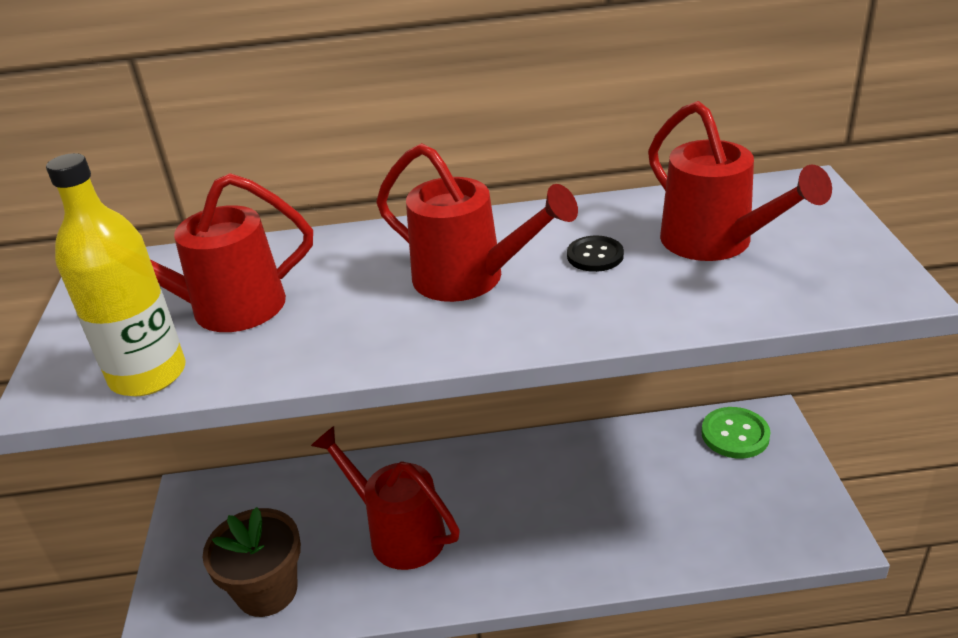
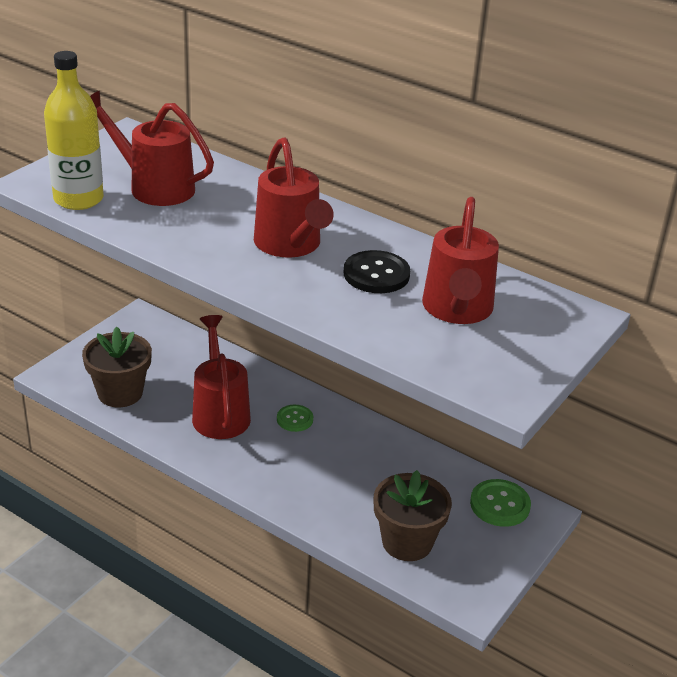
camera: 35 degrees right, 0 degrees up
black button [567,236,624,272] -> black button [344,250,410,293], size x1.52
none -> green button [277,405,313,432]
none -> brown flower pot [374,470,452,561]

